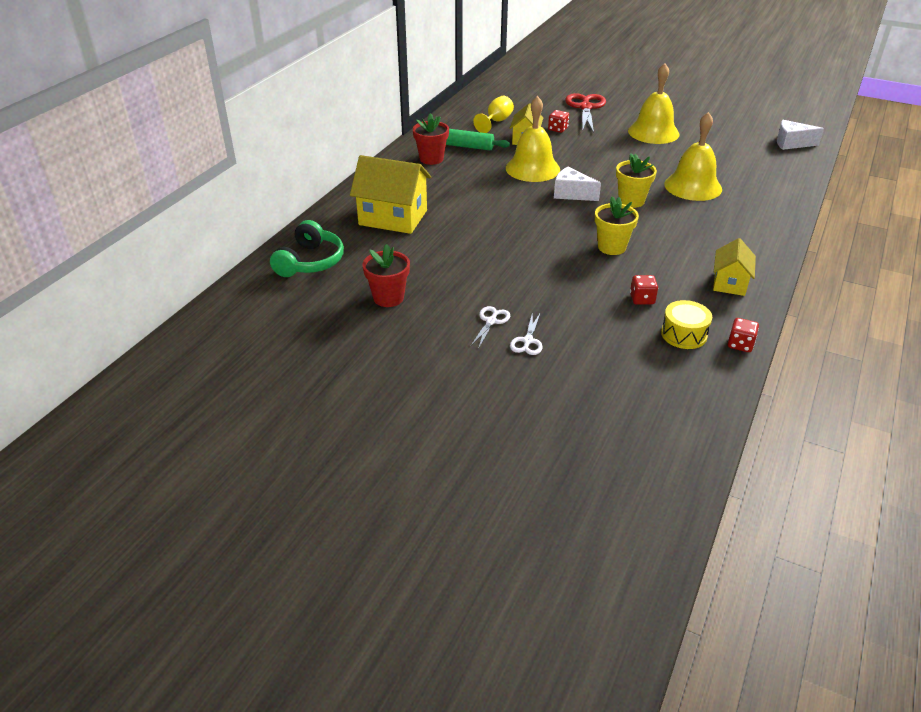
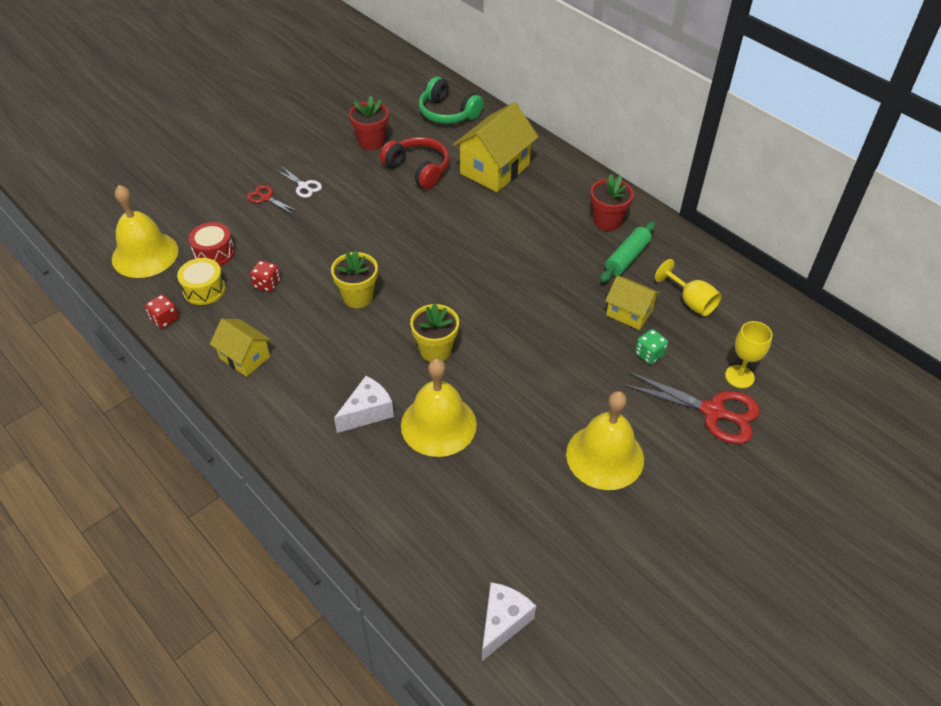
camera: 110 degrees right, 10 degrees up
yellow bell [506,96,560,182] -> yellow bell moved to [112,185,178,278]
white scissors [510,312,543,355] -> red scissors [247,185,298,214]
red dice [548,110,569,133] -> green dice [635,329,668,365]
white cheese [554,167,601,201] -> white cheese moved to [334,376,394,433]
none -> red drum [189,222,235,266]
none -> red headphones [380,137,449,189]
none -> yellow goblet [725,321,772,388]

